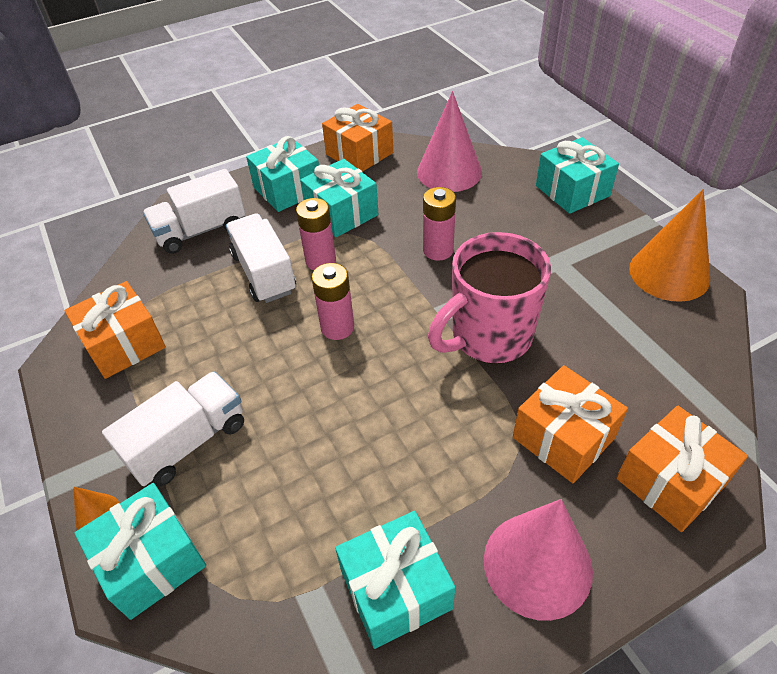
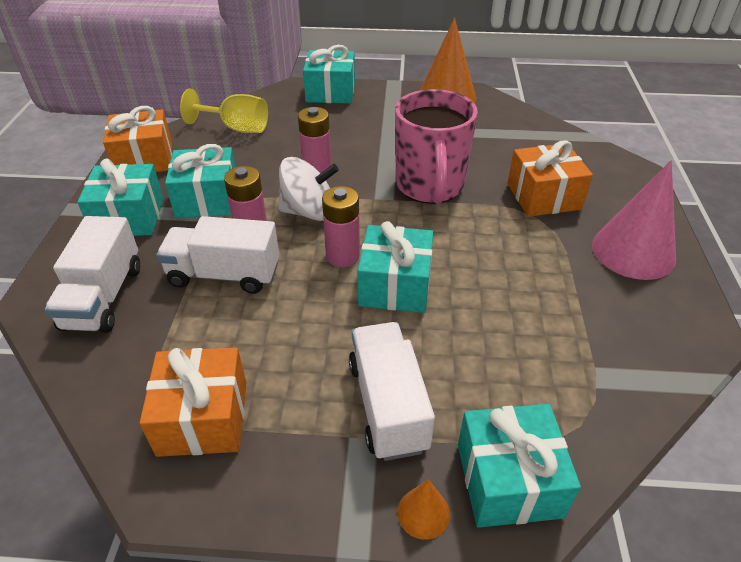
camera: 60 degrees left, 5 degrees down
turquoise gift [335,511,456,649] -> turquoise gift moved to [357,221,433,313]
pink cone [417,91,482,192] -> yellow goblet [180,89,268,133]
orange gift [616,405,748,532] -> none
none -> white spinning top [278,157,339,221]

